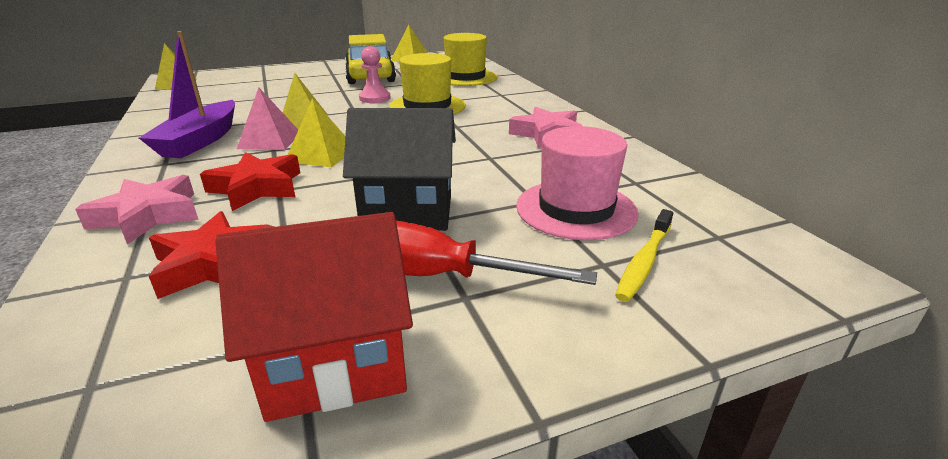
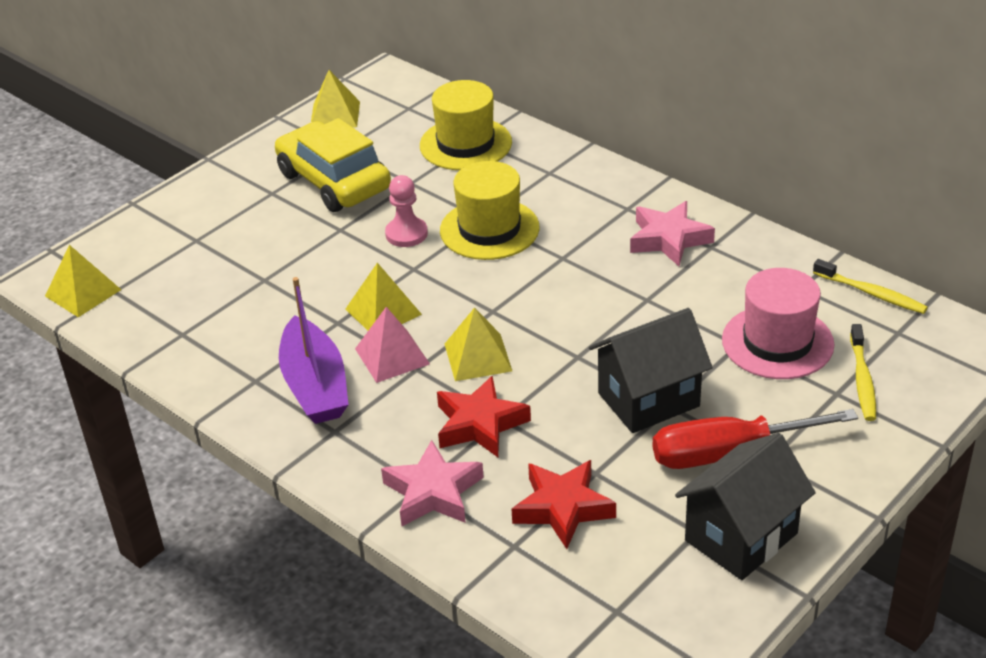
camera: 25 degrees left, 10 degrees up
red house [215,212,413,422] -> black house [675,433,816,580]
none -> yellow toothbrush [813,259,928,314]

